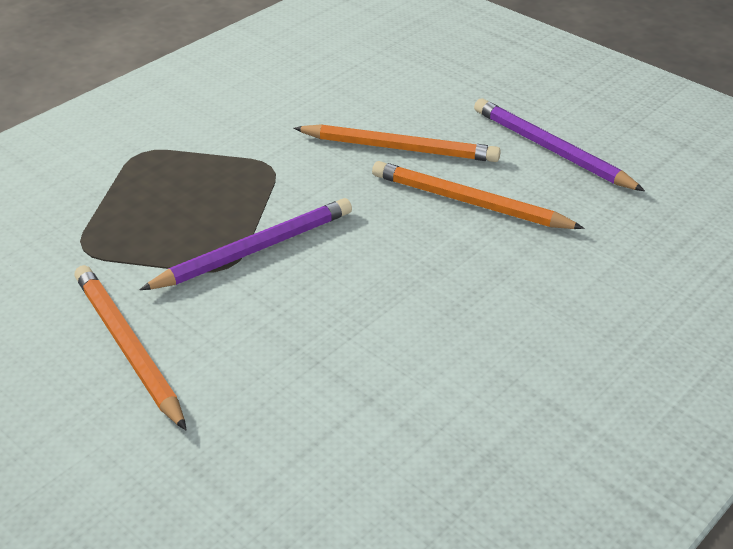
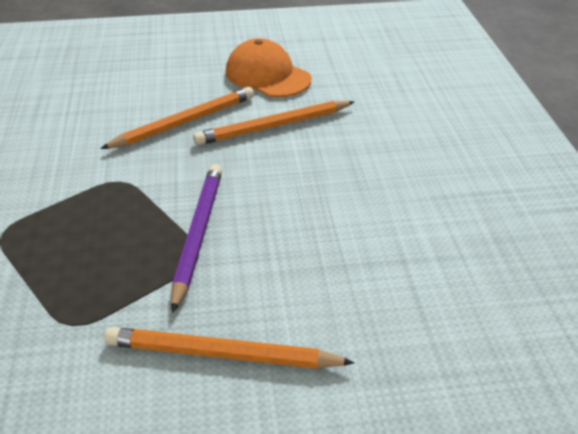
camera: 50 degrees left, 0 degrees up
purple pencil [474,98,645,191] -> orange cap [226,38,311,97]

